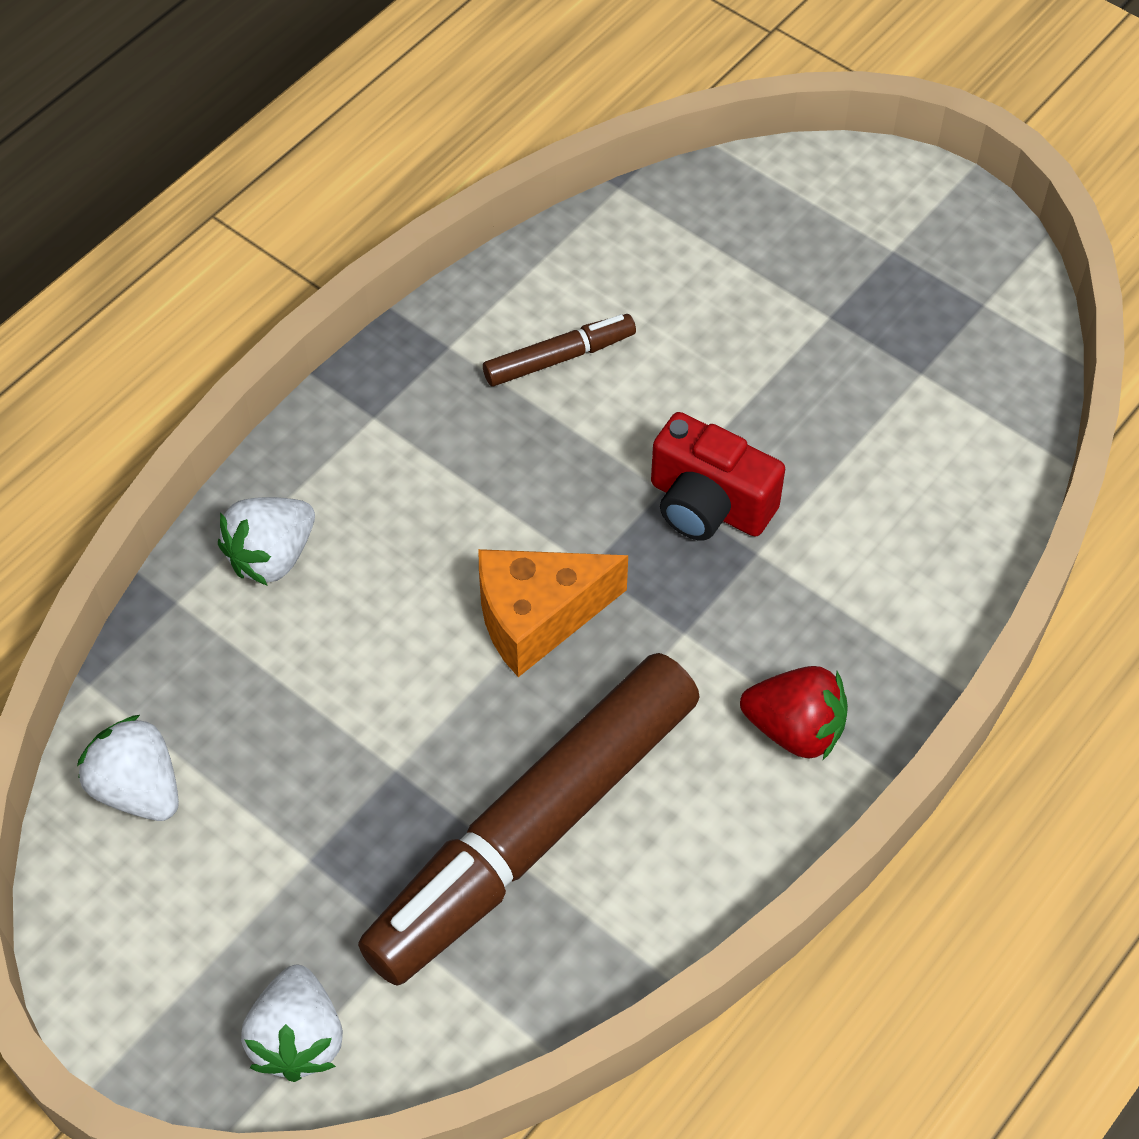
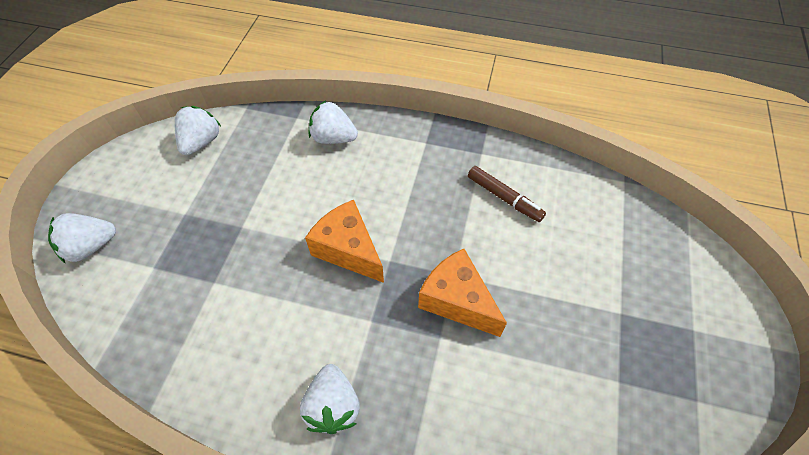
camera: 65 degrees right, 0 degrees up
brown marker [358,653,700,986] -> none
red camera [651,412,785,541] -> orange cheese [418,249,507,337]
red strawberry [740,666,848,760] -> white strawberry [300,364,360,434]

